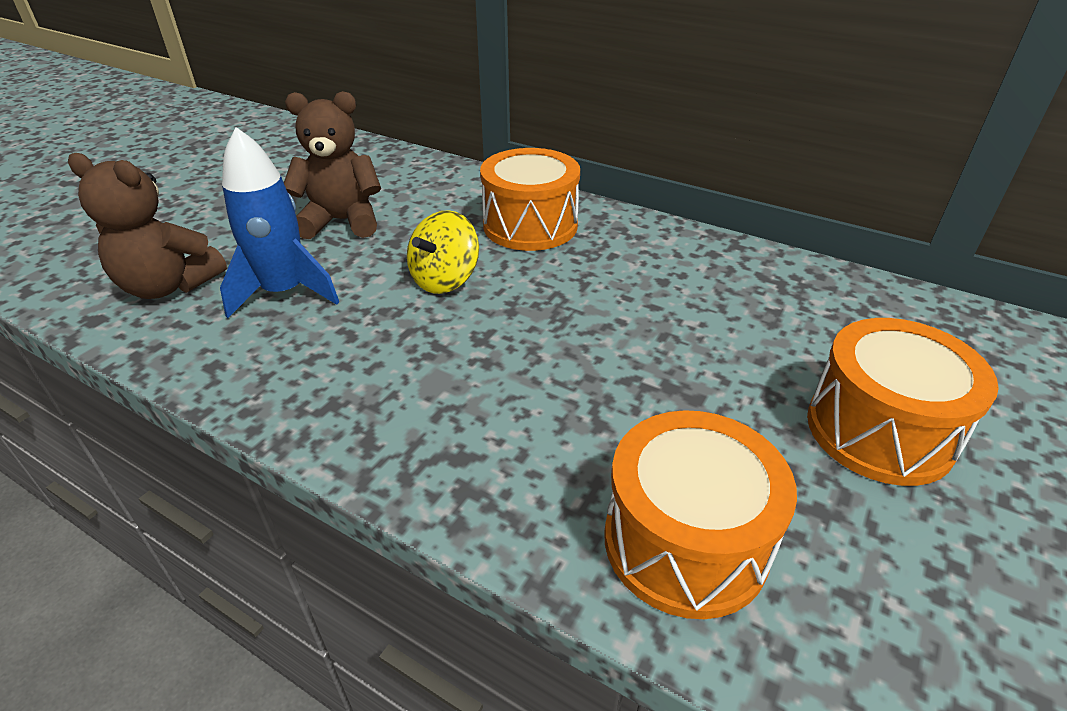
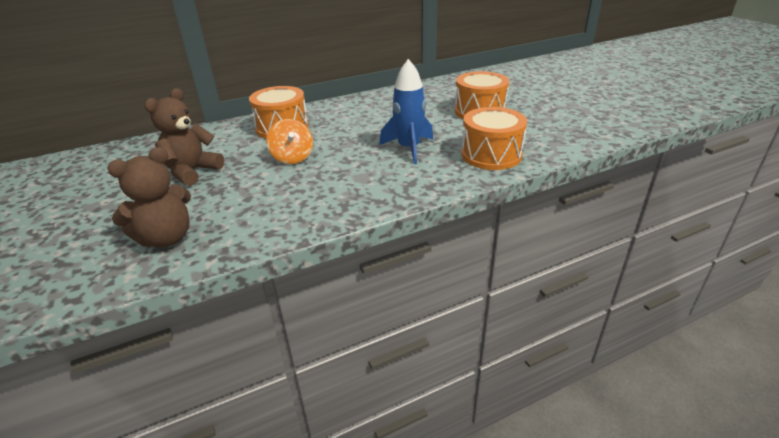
camera: 55 degrees left, 5 degrees down
blue rocket [220,127,339,318] -> blue rocket moved to [379,59,433,164]
yellow spinning top [407,210,479,294] -> orange spinning top [266,119,313,164]

